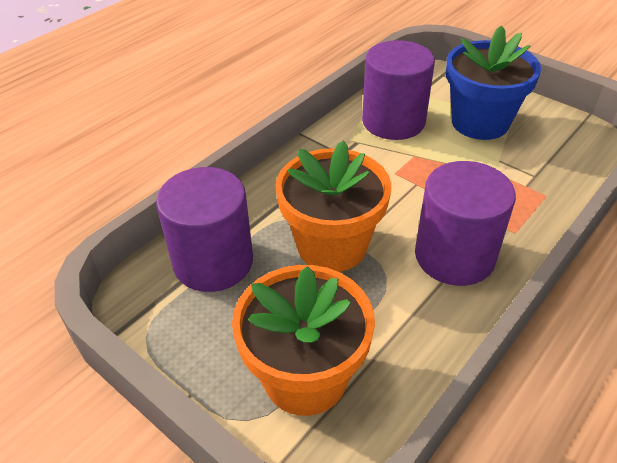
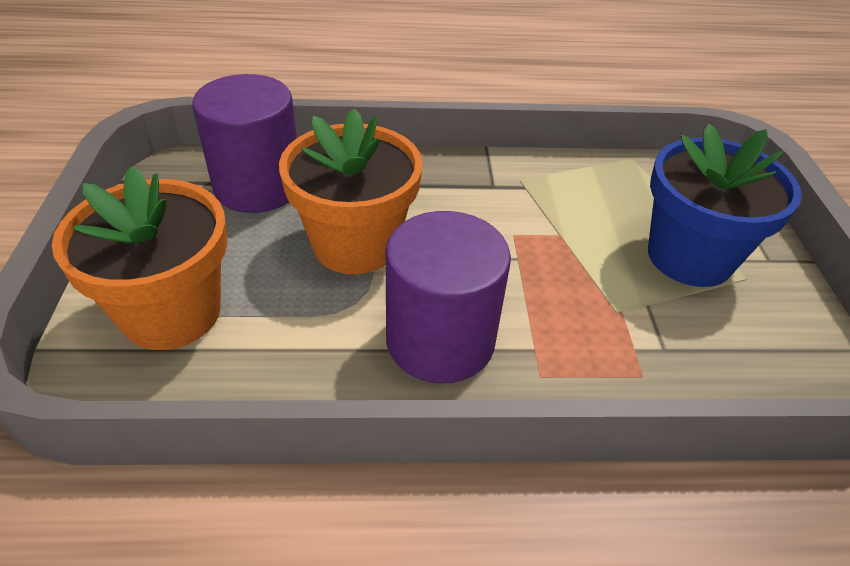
camera: 45 degrees right, 0 degrees up
purple cylinder [362,40,435,140] -> none

